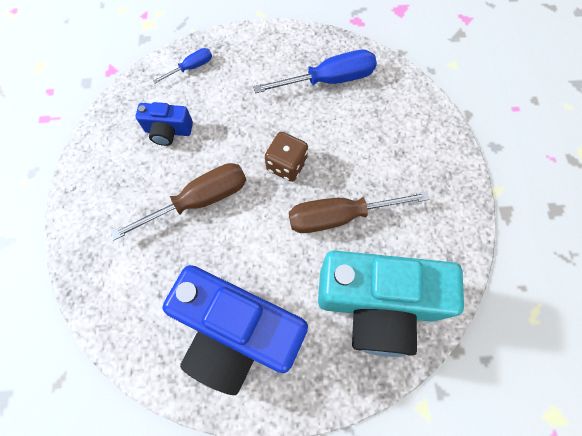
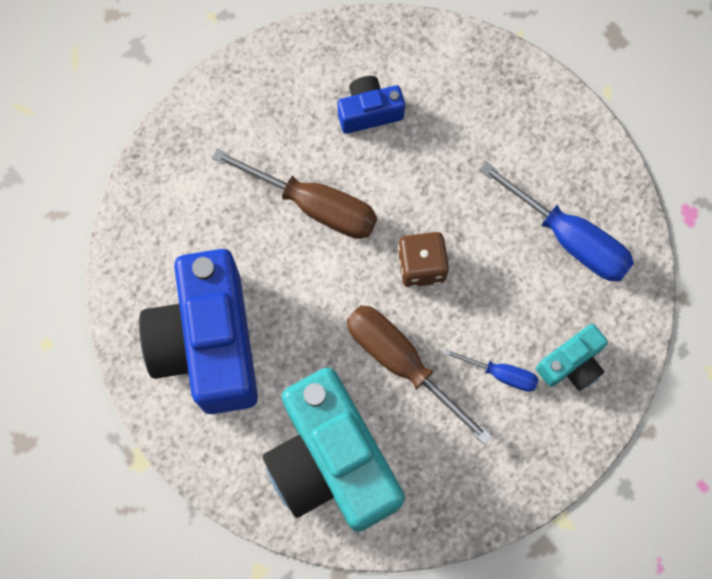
camera: 55 degrees right, 5 degrees up
blue camera [136,102,193,146] -> blue camera turned 105 degrees clockwise [338,76,405,134]
blue screwdriver [153,48,212,83] -> blue screwdriver moved to [444,349,539,392]
none -> turquoise camera [536,324,608,391]

